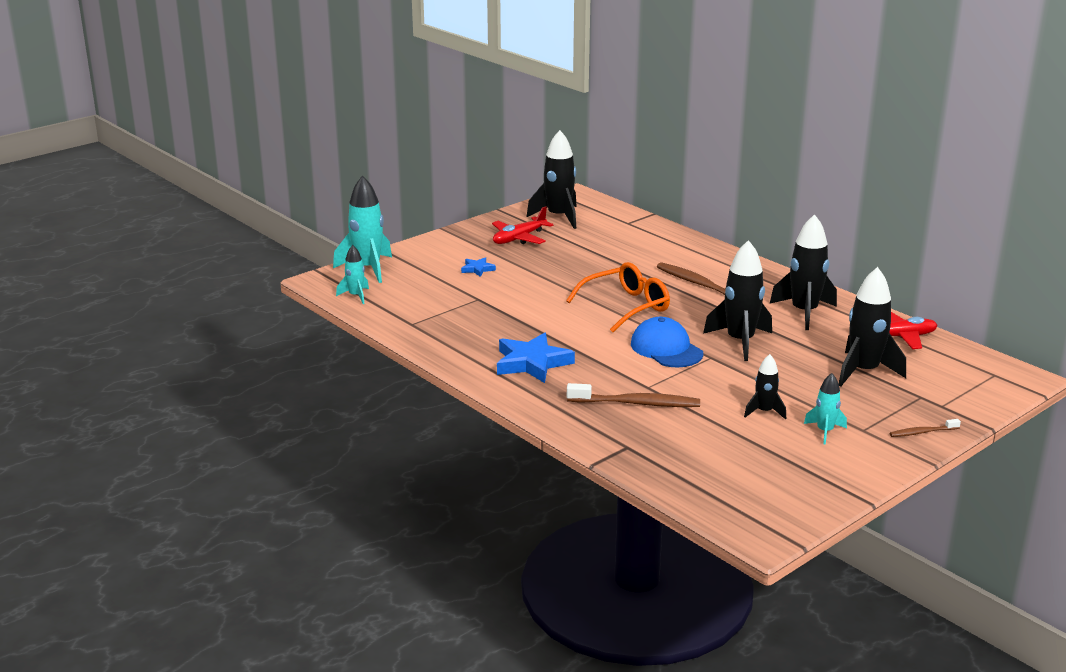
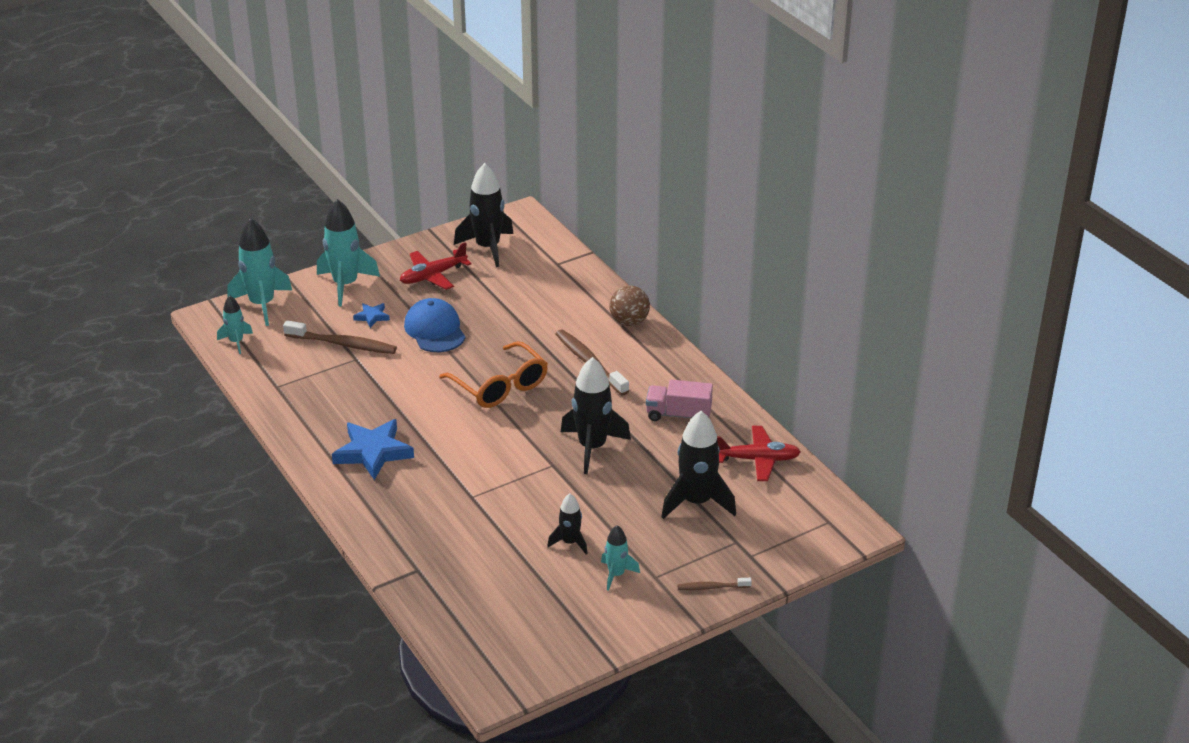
camera: 10 degrees right, 10 degrees up
orange glasses [566,262,670,332] -> orange glasses turned 75 degrees clockwise [439,341,548,408]
brown toothbrush [567,383,700,407] -> brown toothbrush moved to [283,320,397,354]
blue cap [631,317,703,367] -> blue cap moved to [404,298,465,352]
black rocket [770,214,837,330] -> pink truck [646,380,713,421]
none -> turquoise rocket [317,199,380,306]
none -> brown ball [609,286,650,326]

